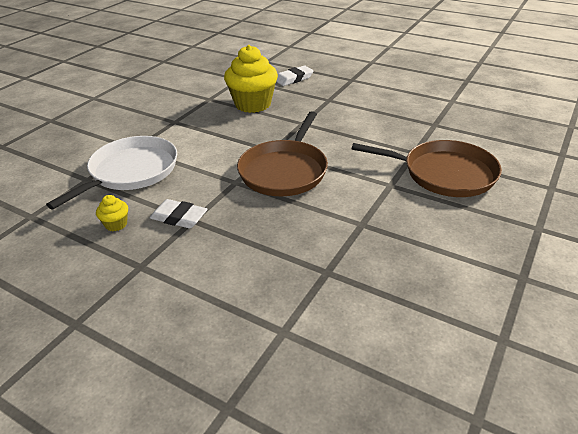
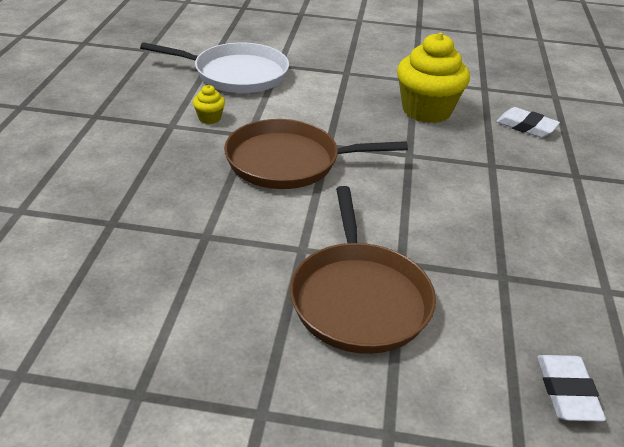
camera: 65 degrees right, 0 degrees up
yellow cupcake [96,195,128,231] -> yellow cupcake moved to [193,85,225,124]
white eraser [150,199,207,229] -> white eraser moved to [537,355,606,422]

